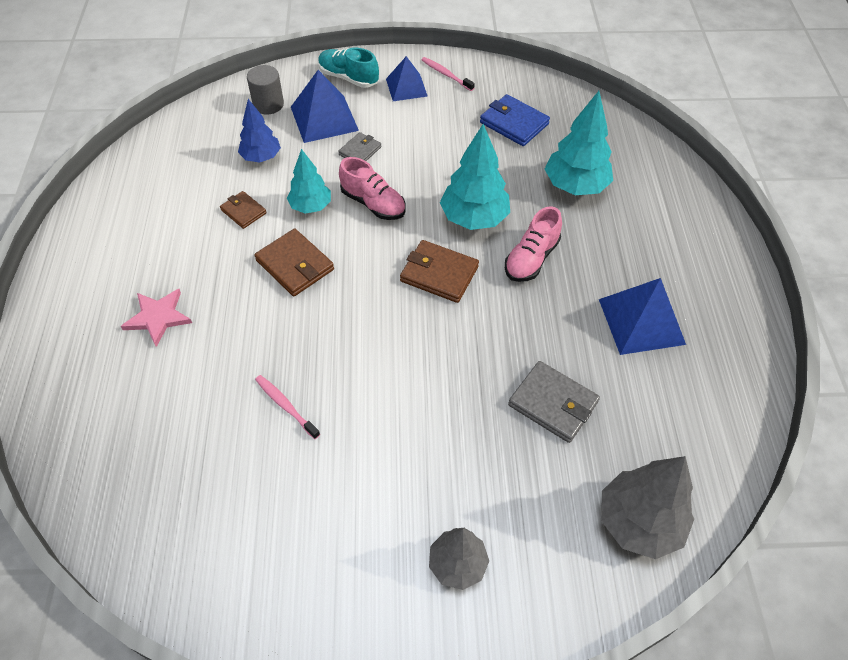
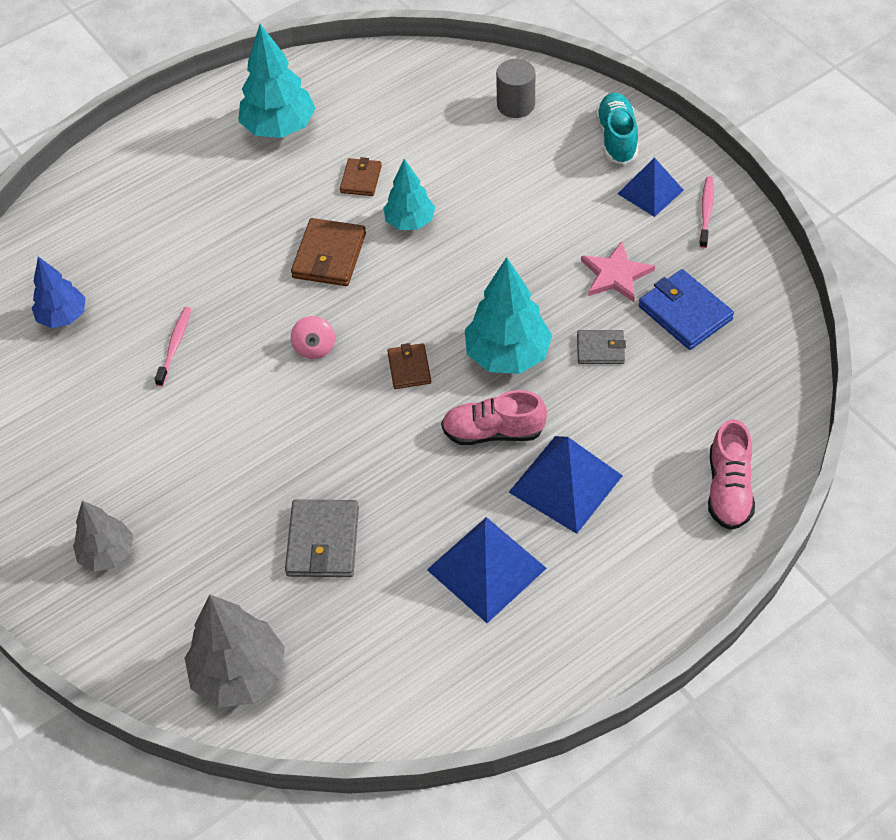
camera: 60 degrees right, 0 degrees up
pink star [121,289,192,347] -> pink star moved to [581,241,655,302]
blue tree [238,99,281,163] -> blue tree moved to [32,257,86,328]
blue pyramid [291,70,359,143] -> blue pyramid moved to [509,436,623,534]
grey wallet [338,132,381,161] -> grey wallet moved to [577,330,626,364]
pink shoe [339,157,405,220] -> pink shoe moved to [708,419,755,530]
brown wallet [400,240,479,303] -> brown wallet [387,343,431,389], size x0.61
blue wallet [480,94,550,146] -> blue wallet turned 45 degrees counterclockwise [639,269,734,350]
turquoise tree [545,91,613,195] -> turquoise tree moved to [238,24,316,138]
none -> pink spinning top [291,316,335,359]

